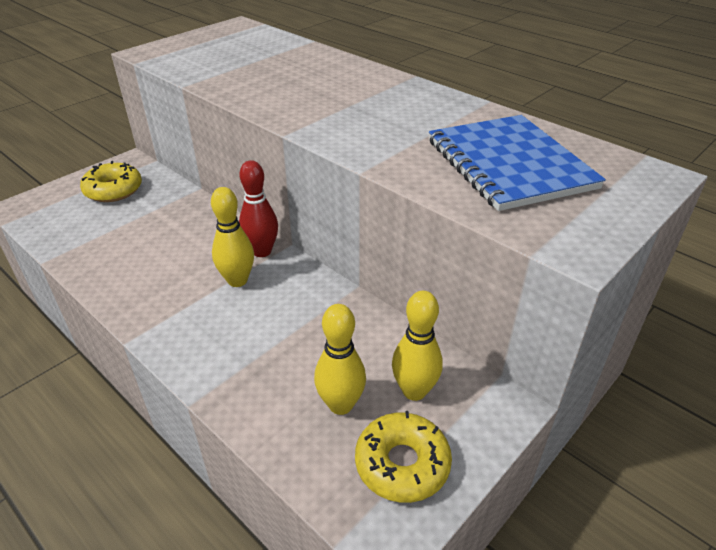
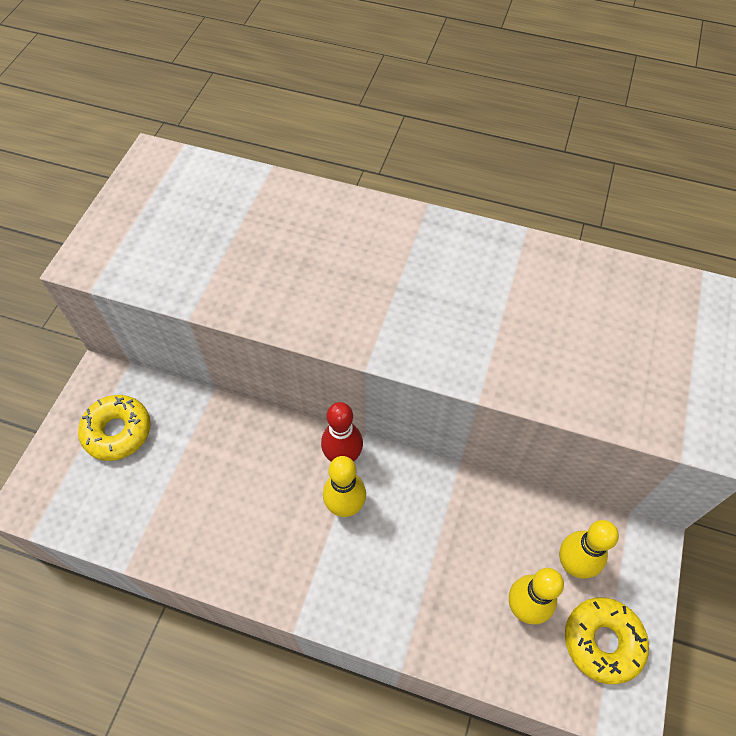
camera: 25 degrees left, 20 degrees up
blue notebook [429,115,606,211] -> none

